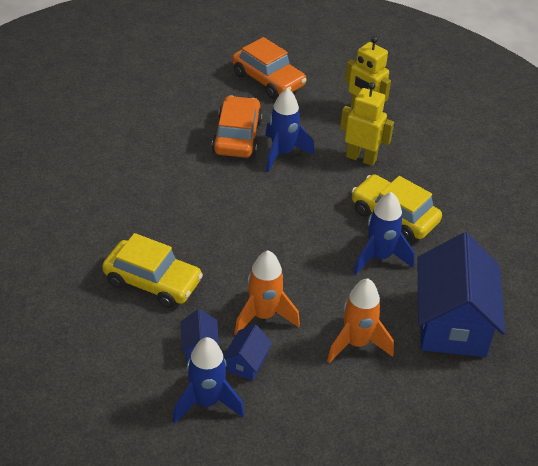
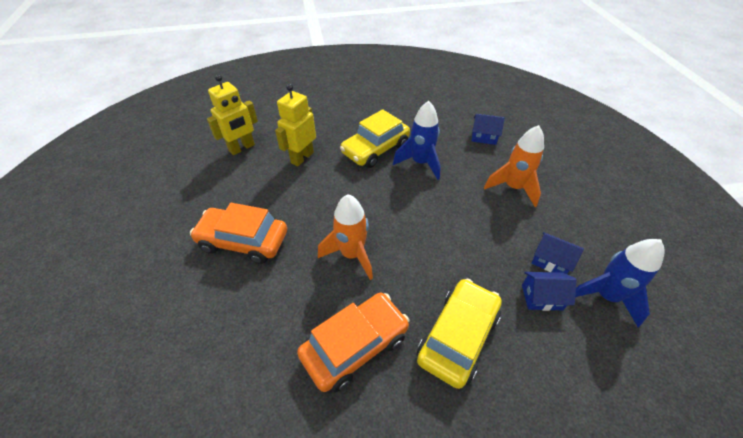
camera: 80 degrees left, 5 degrees up
orange car [232,37,307,99] -> orange car moved to [297,293,409,392]
orange rocket [234,250,300,335] -> orange rocket moved to [318,194,373,280]
blue rocket [265,88,315,172] -> none
blue house [418,232,506,357] -> blue house [472,114,505,145], size x0.43

